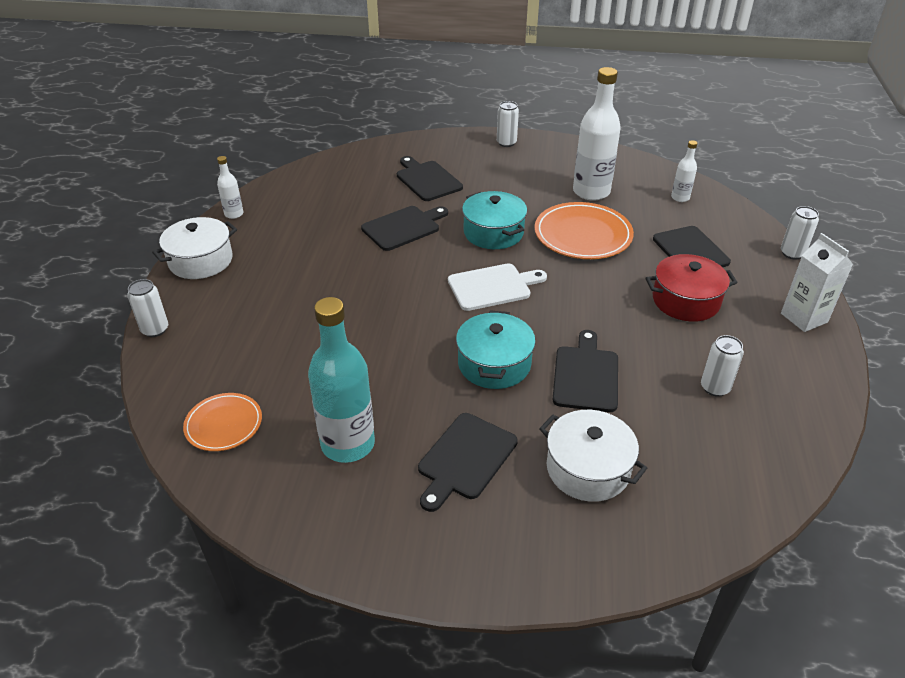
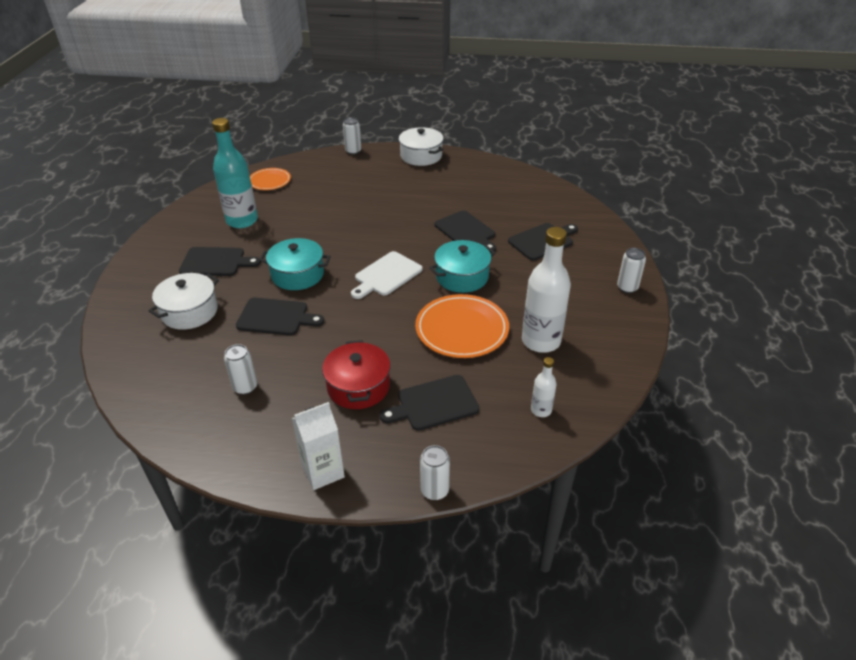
camera: 90 degrees right, 0 degrees up
white bottle [217,156,243,219] -> none
black cutting board [418,413,518,512] -> black cutting board turned 150 degrees clockwise [179,247,261,276]
white cutting board [448,263,547,311] -> white cutting board turned 60 degrees clockwise [351,251,423,299]

